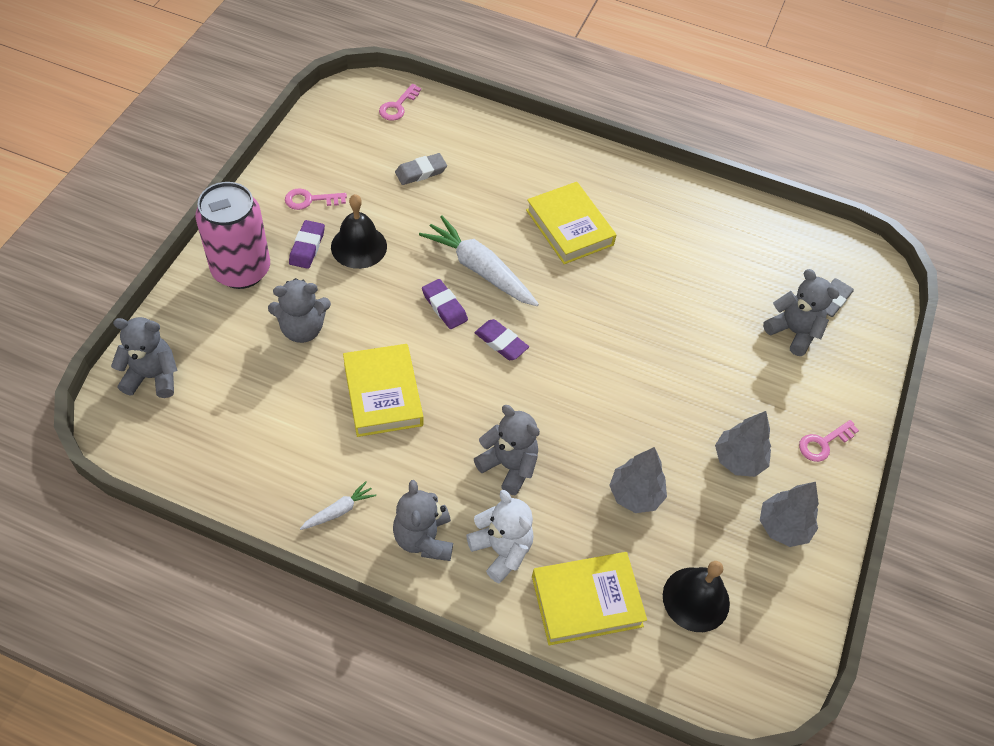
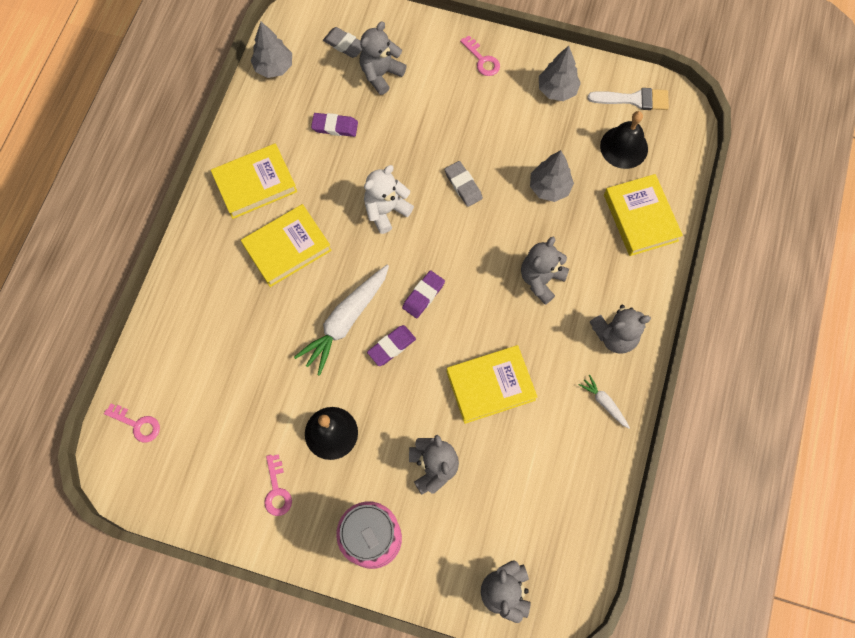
camera: 90 degrees left, 15 degrees up
purple eraser [289,220,325,269] -> purple eraser moved to [311,113,358,137]
grey eraser [395,153,447,185] -> grey eraser moved to [444,161,483,207]
white teddy bear [466,490,534,583] -> white teddy bear moved to [364,165,414,234]
grey tree [715,411,771,477] -> grey tree moved to [251,22,292,78]
none -> yellow book [211,143,297,219]
none -> white brush [588,88,669,110]

